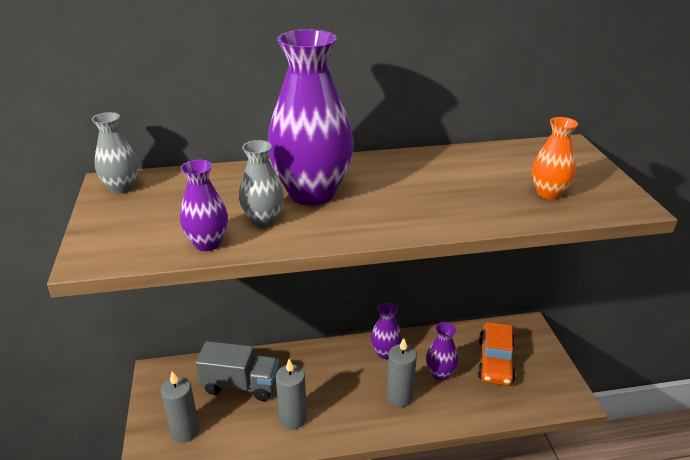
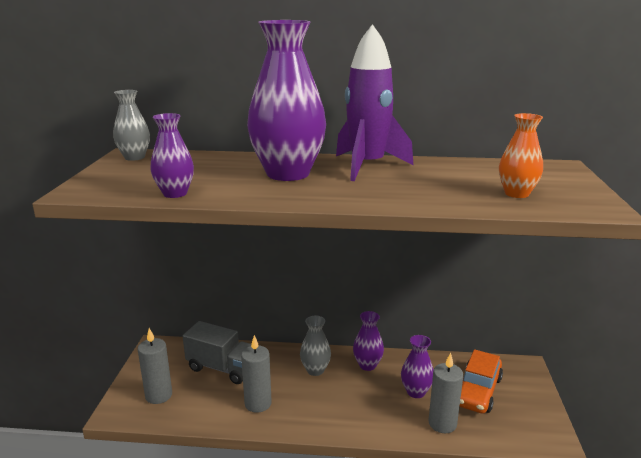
camera: 15 degrees right, 10 degrees down
grey vase [239,140,284,228] -> grey vase moved to [300,316,331,376]
grey candle [386,338,417,407] -> grey candle moved to [429,353,463,433]
none -> purple rocket [336,24,413,181]

